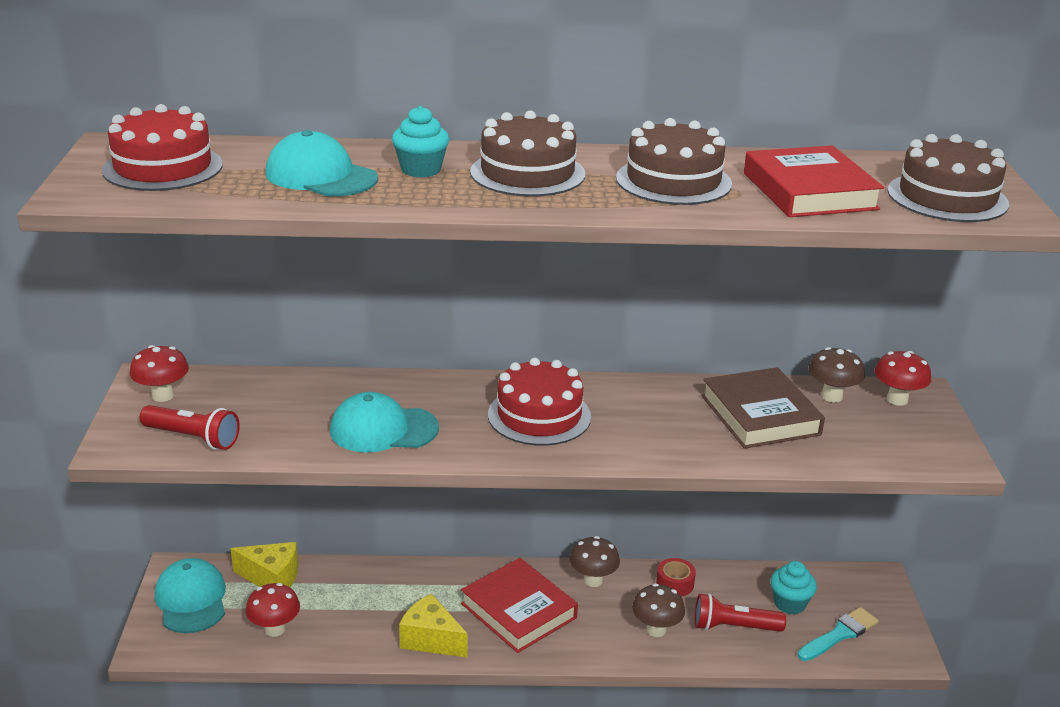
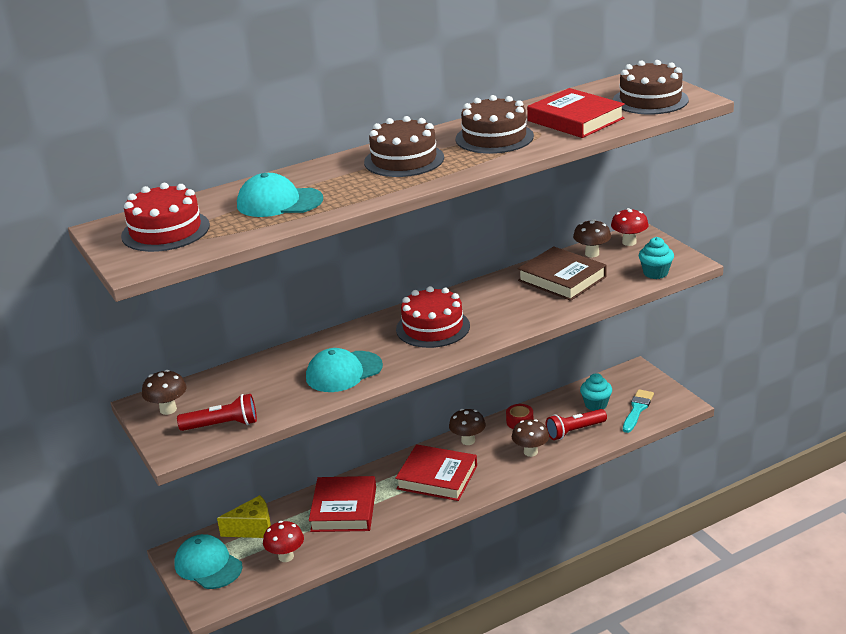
camera: 25 degrees left, 0 degrees up
red mushroom [130,345,189,402] -> brown mushroom [142,370,187,415]
turquoise cupcake [392,106,449,177] -> turquoise cupcake moved to [639,237,674,279]
yellow cheese [399,593,468,657] -> none
none -> red book [309,476,376,532]

